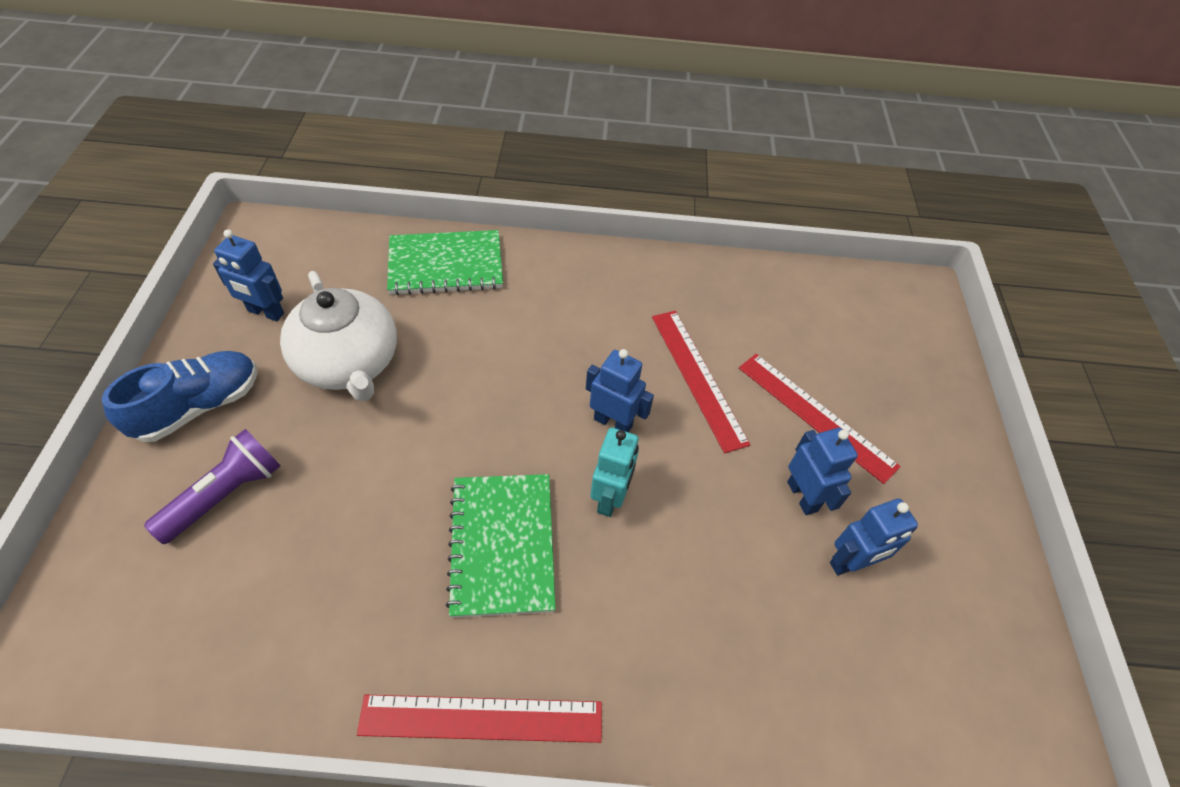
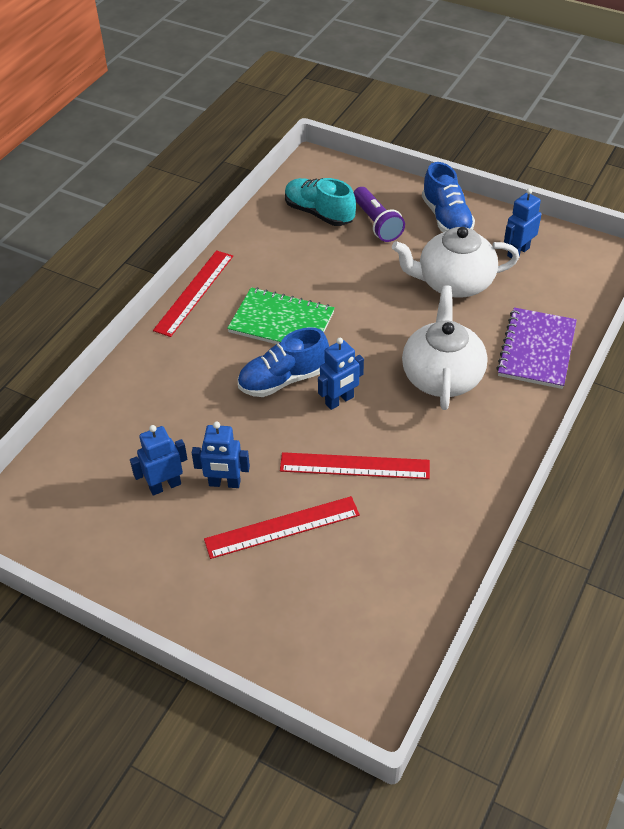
camera: 120 degrees right, 5 degrees down
green notebook [387,230,503,295] -> purple notebook [496,307,577,389]
turquoise robot [590,427,639,517] -> blue shoe [238,327,329,397]
blue robot [830,498,918,575] -> blue robot turned 60 degrees clockwise [130,425,187,496]
none -> turquoise shoe [285,178,356,226]
none -> white teapot [402,286,487,410]

